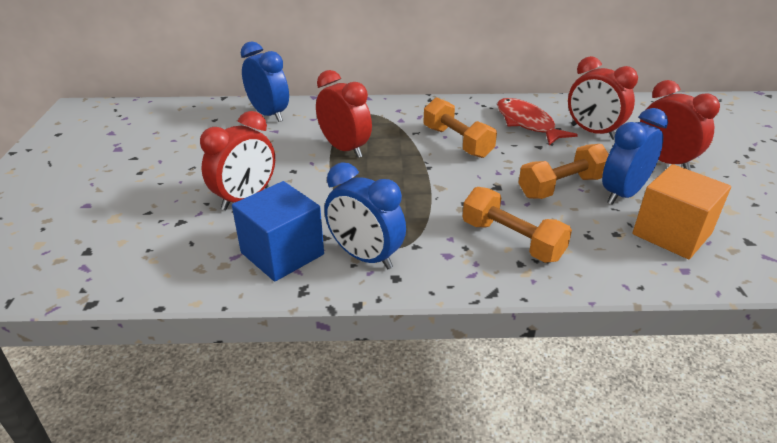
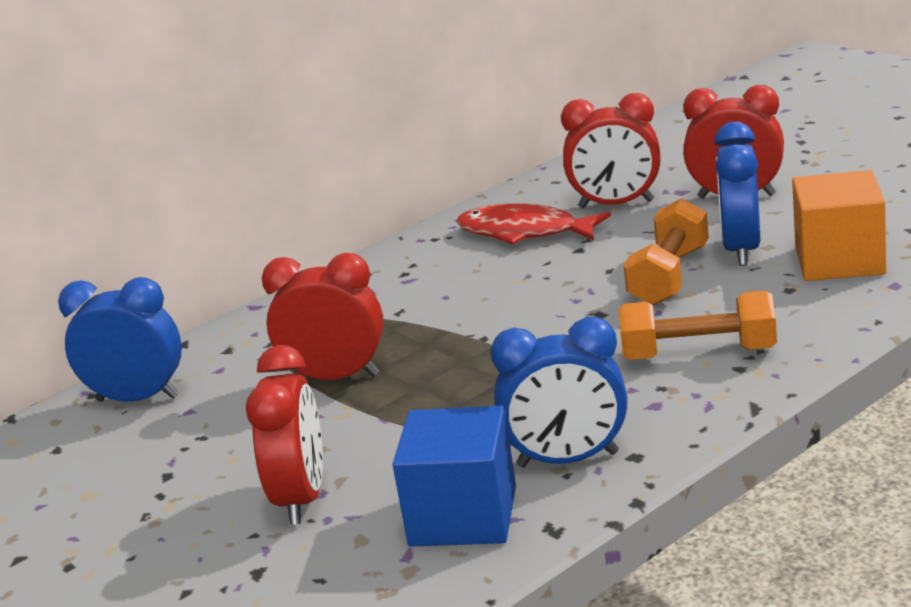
camera: 35 degrees left, 10 degrees down
orange dumbbell [424,97,497,158] -> none

